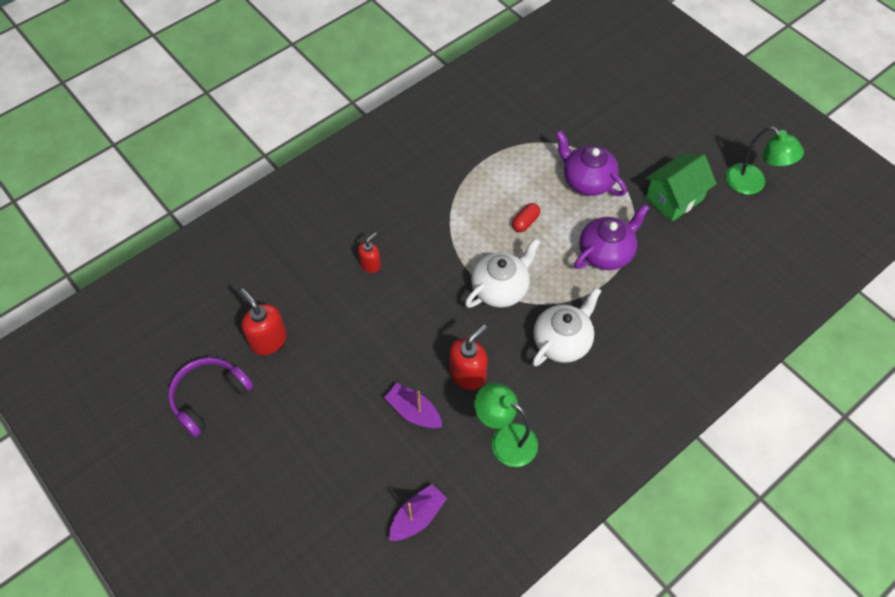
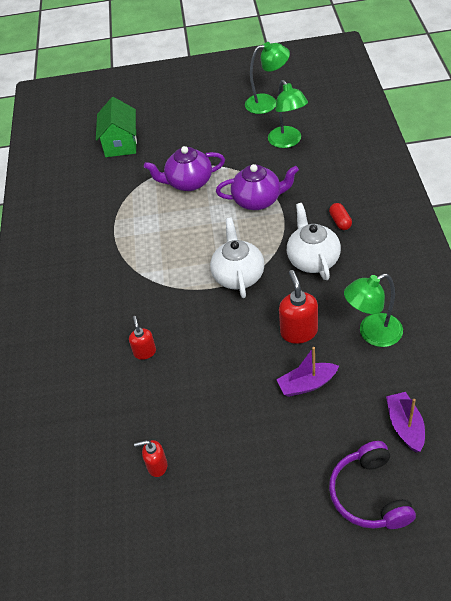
camera: 50 degrees left, 10 degrees down
purple headphones [168,357,253,437] -> purple headphones moved to [329,441,416,529]
red soap dispenser [240,289,287,355] -> red soap dispenser [134,440,167,477], size x0.62
red capsule [512,203,540,232] -> red capsule moved to [329,203,352,230]
purple teapot [574,204,649,270] -> purple teapot turned 90 degrees clockwise [216,164,299,210]
green house [645,154,717,222] -> green house moved to [96,97,137,157]
none -> green lamp [268,80,308,148]

